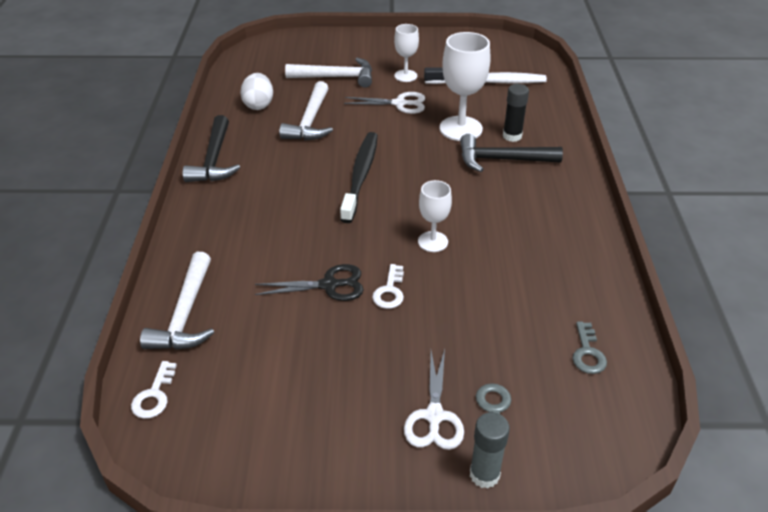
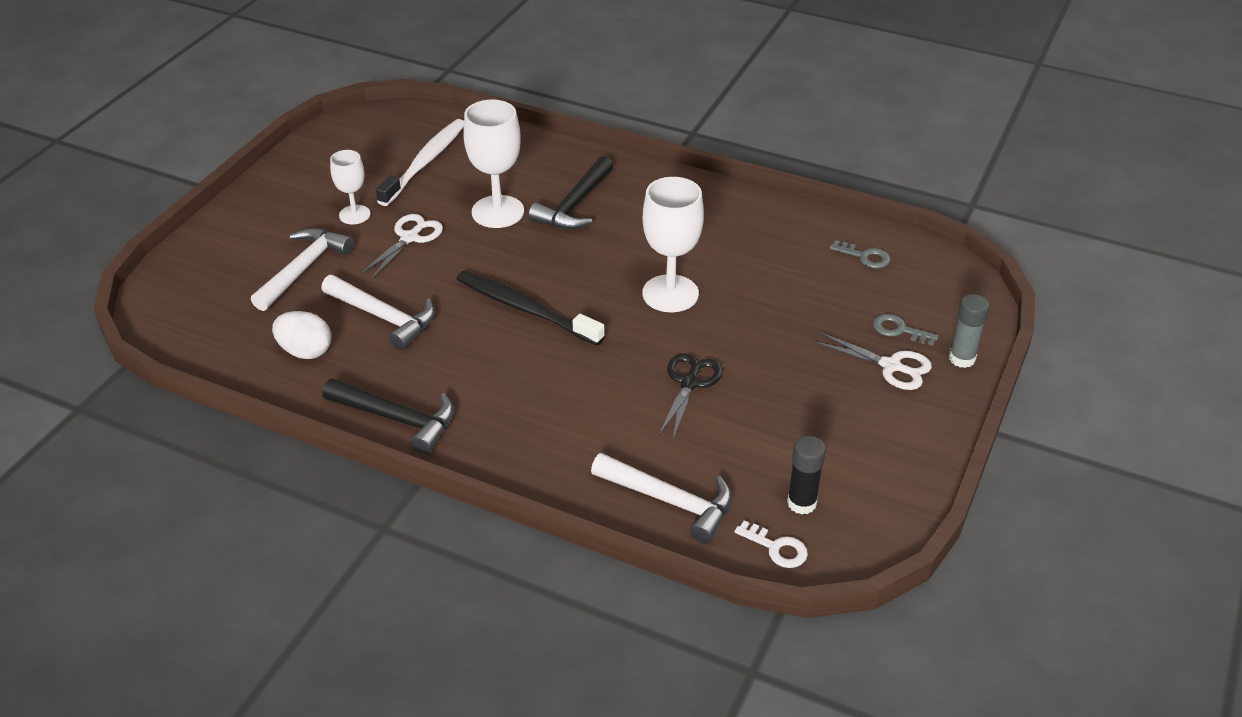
camera: 65 degrees left, 0 degrees up
white key [372,264,404,309] -> none
white goblet [418,180,452,252] -> white goblet [642,177,704,312], size x1.69
black glue stick [503,84,529,142] -> black glue stick moved to [787,436,826,514]

